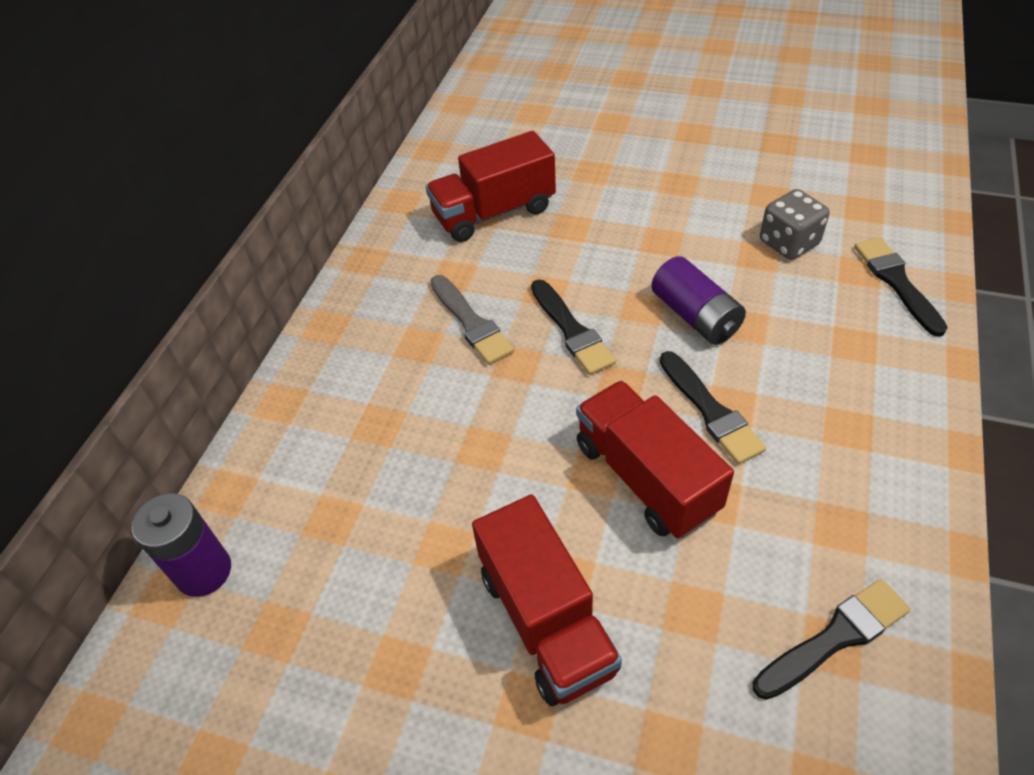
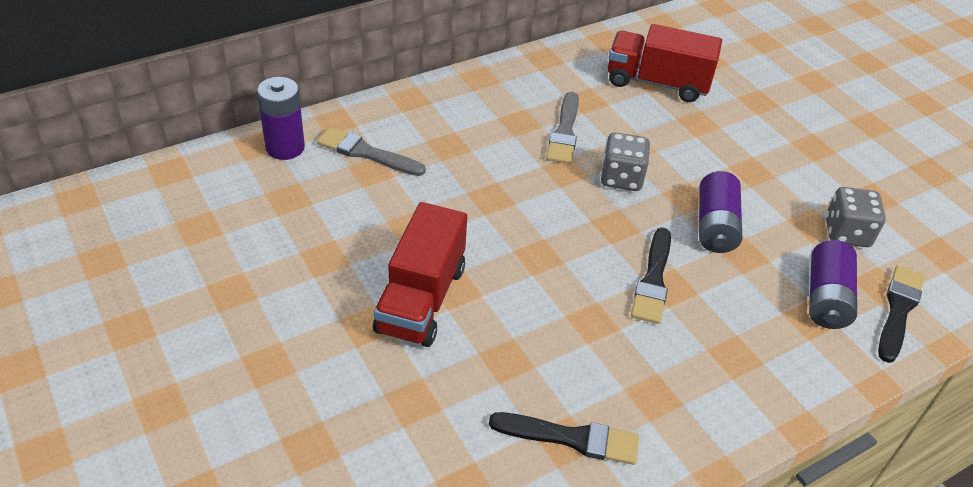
camera: 35 degrees right, 5 degrees down
black brush [531,279,616,375] -> grey dice [600,132,650,191]
red truck [576,380,734,538] -> none
none -> grey brush [317,127,426,176]
none -> purple battery [809,240,857,329]

